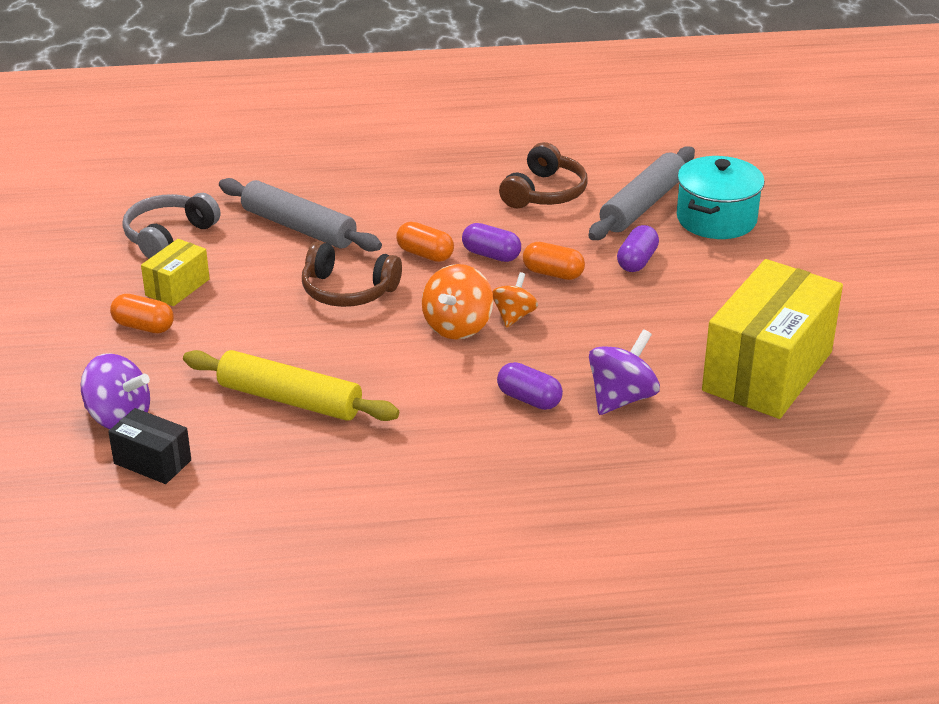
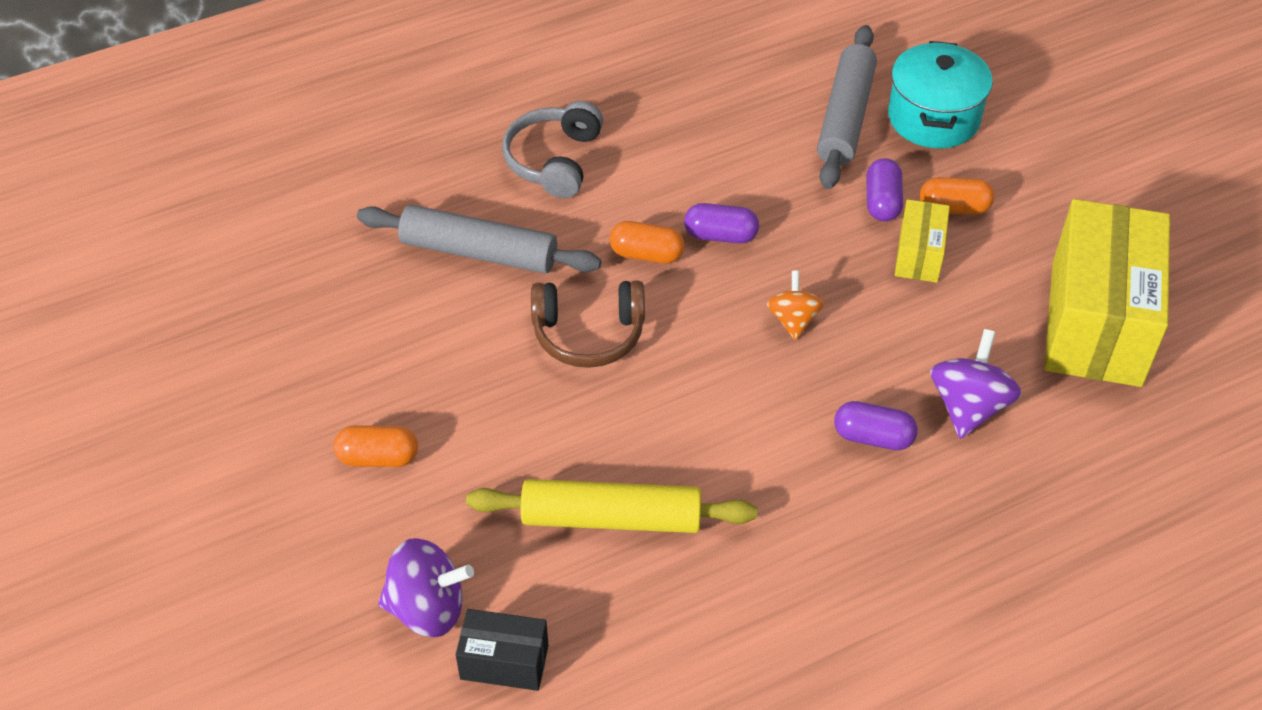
camera: 20 degrees left, 15 degrees up
grey headphones [122,193,220,259] -> grey headphones moved to [502,101,603,198]
yellow box [141,239,210,306] -> yellow box moved to [895,199,950,283]
orange spinning top [422,264,493,340] -> none
brown headphones [499,142,587,209] -> none
orange capsule [523,242,585,280] -> orange capsule moved to [920,177,995,215]

